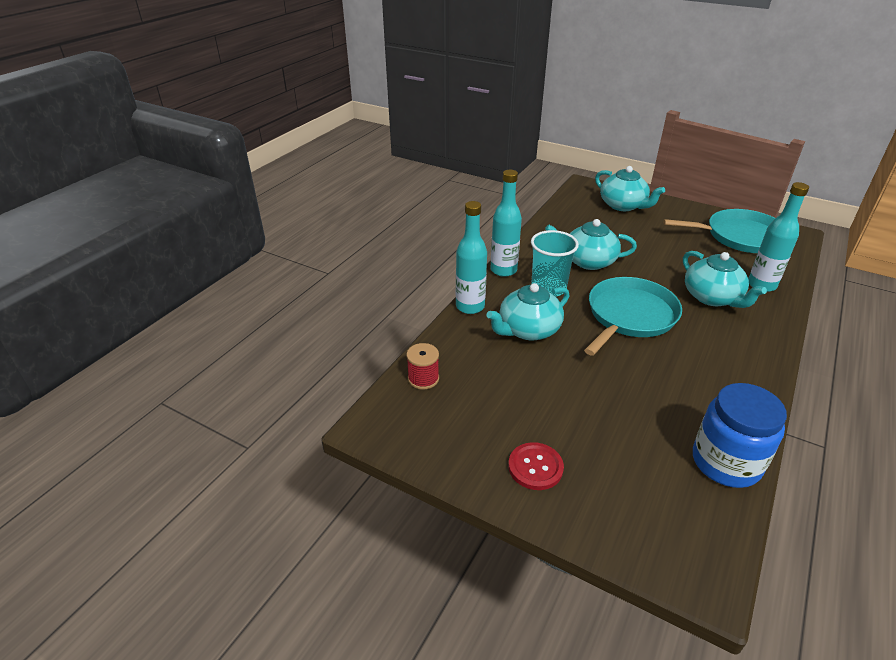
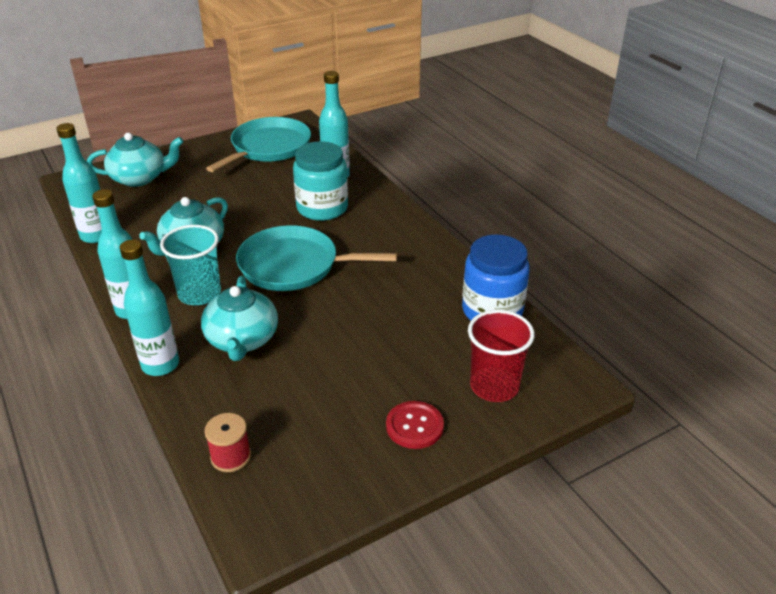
camera: 60 degrees left, 0 degrees up
turquoise pan [584,277,682,356] -> turquoise pan turned 60 degrees counterclockwise [236,225,397,291]
turquoise teapot [683,251,767,308] -> turquoise jar [293,141,348,221]
none -> turquoise bottle [56,123,102,243]
none -> red cup [468,310,535,402]

